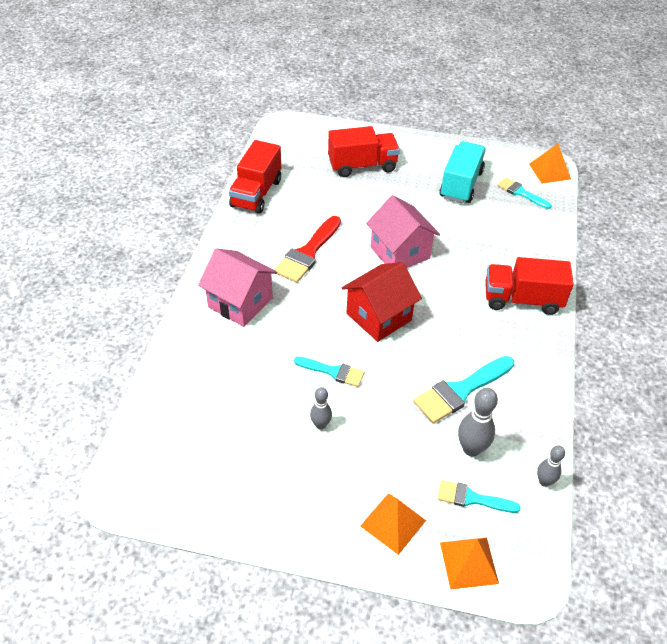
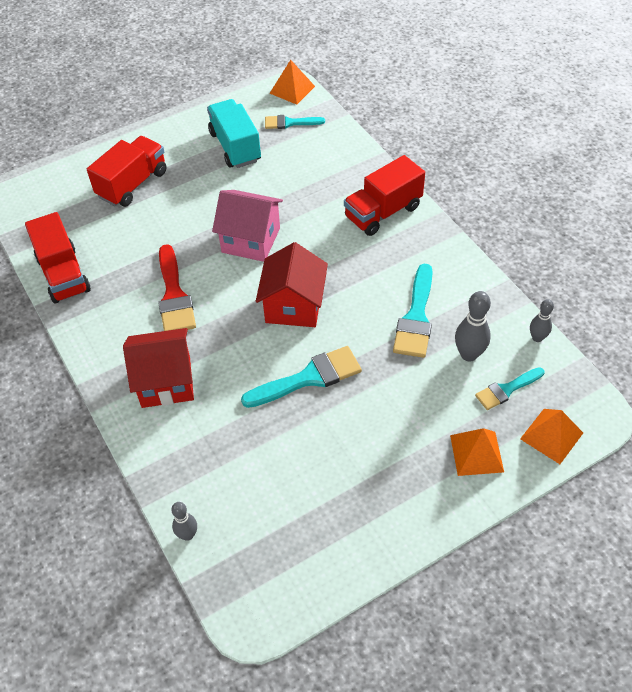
camera: 40 degrees left, 5 degrees up
pink house [198,248,278,327] -> red house [123,328,194,408]
turquoise brush [294,357,364,387] -> turquoise brush [241,346,362,408], size x1.62
grey bowling pin [310,387,332,429] -> grey bowling pin moved to [171,502,197,541]

